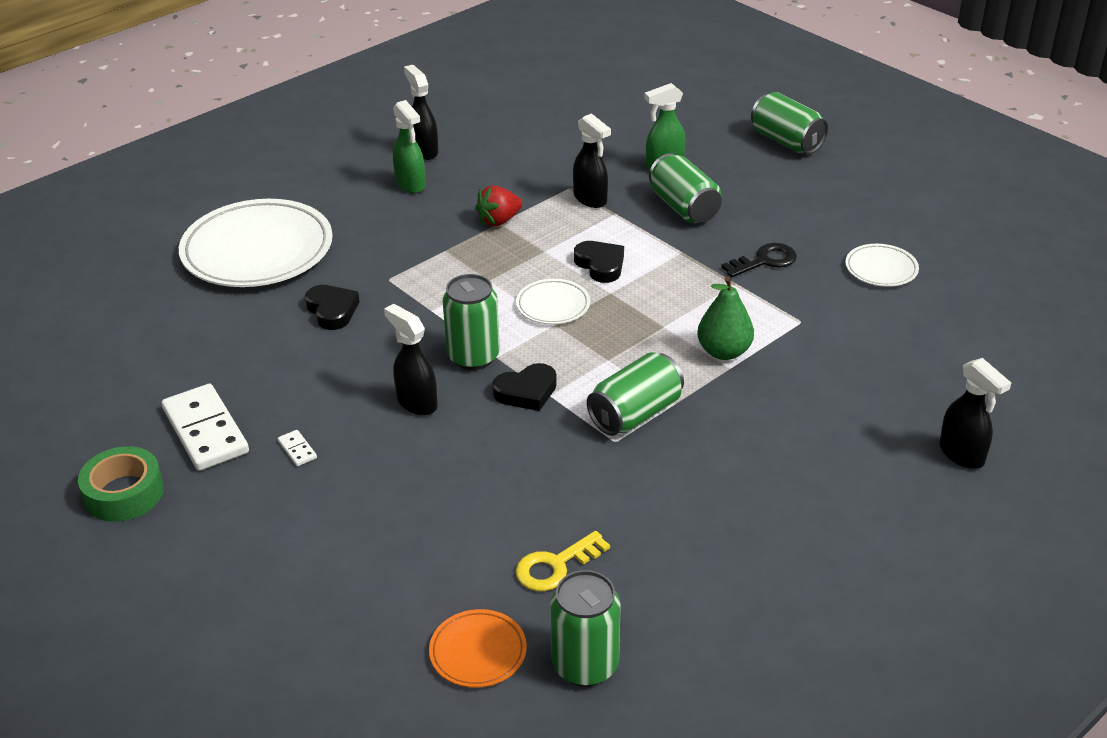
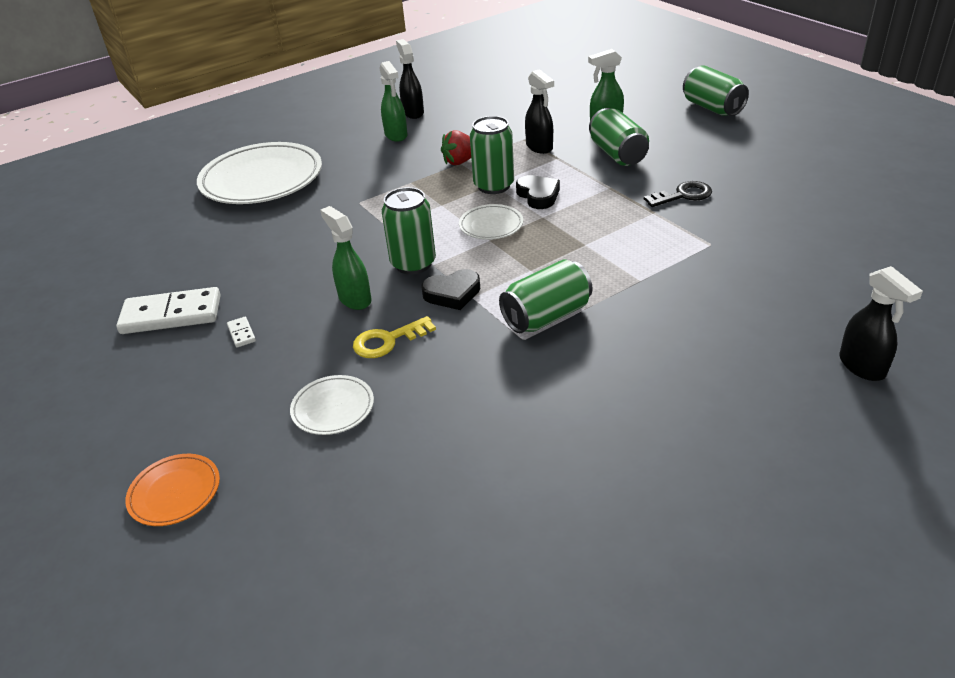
camera: 10 degrees right, 0 degrees up
green tape [78,446,164,522] -> none
white domino [162,384,249,471] -> white domino turned 75 degrees counterclockwise [116,287,221,334]
black heart [305,285,359,330] -> none
black spray bottle [384,304,438,416] -> green spray bottle [320,206,372,310]
orange plate [429,609,527,688] -> orange plate moved to [125,454,220,526]
yellow key [515,531,610,591] -> yellow key moved to [353,316,436,358]
green can [550,570,621,687] -> green can moved to [470,116,514,194]
green pear [697,276,754,360] -> none
white plate [845,244,919,287] -> white plate moved to [290,375,374,435]

